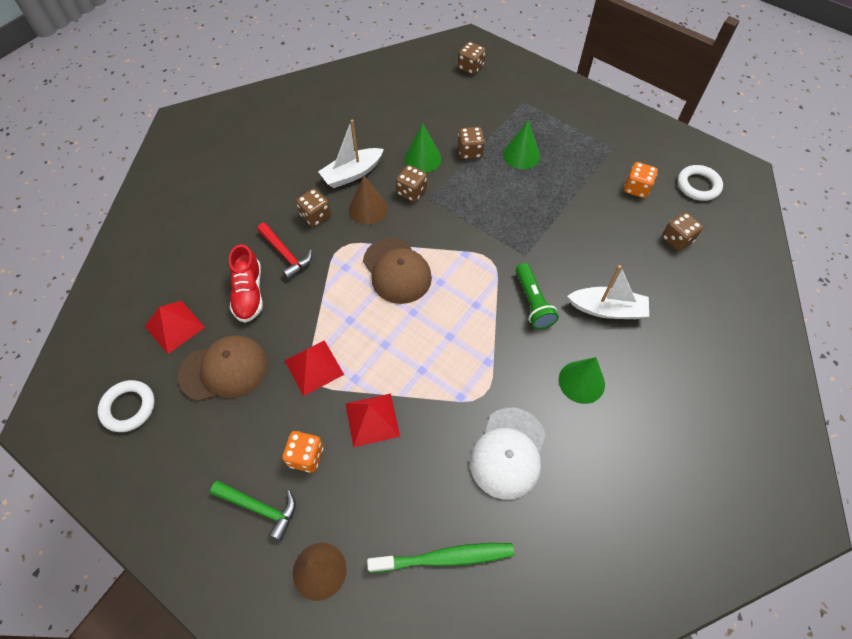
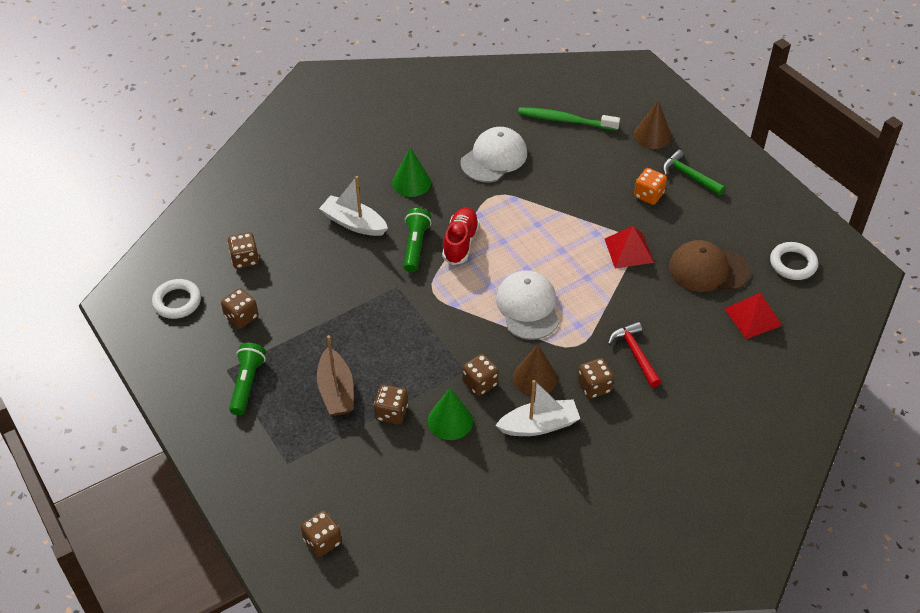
camera: 160 degrees left, 10 degrees down
red shoe [229,244,263,323] -> red shoe moved to [442,207,480,265]
red pyramid [345,394,400,447] -> none
brown cap [363,238,432,304] -> white cap [496,271,559,340]
green cone [503,120,540,169] -> brown boat [317,335,353,416]
orange dice [624,162,658,198] -> brown dice [221,288,258,329]
none -> green flashlight [229,343,266,415]

